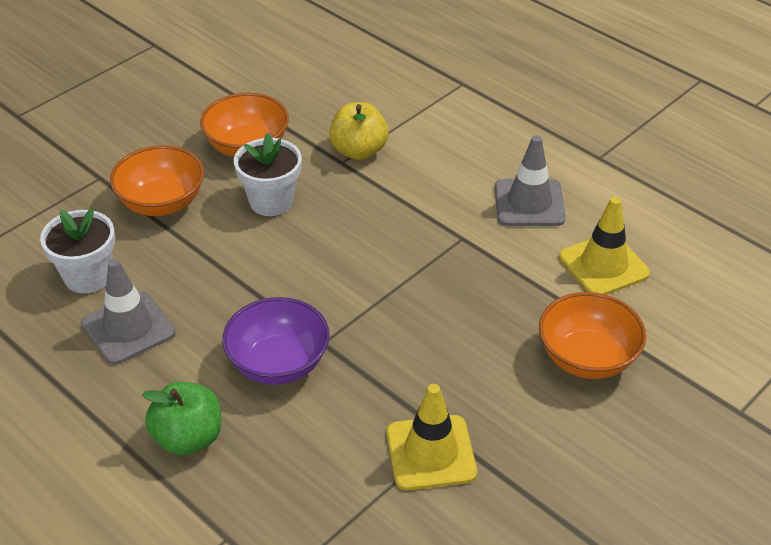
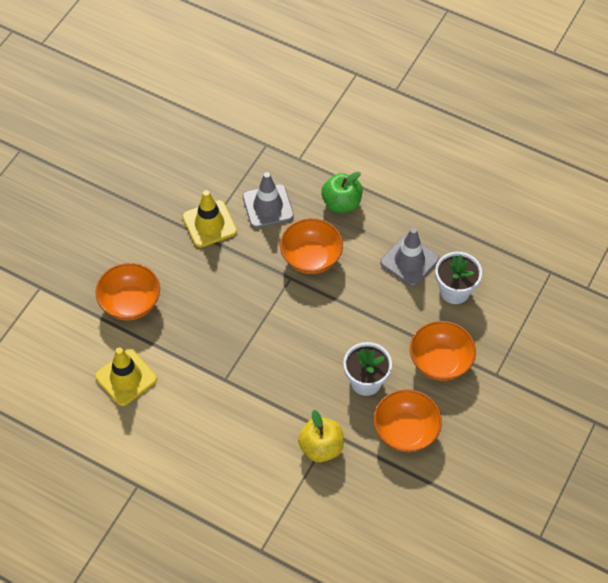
camera: 165 degrees right, 15 degrees up
purple bowl [222,297,330,385] -> orange bowl [280,218,343,274]
grey traffic cone [495,135,566,226] -> grey traffic cone moved to [243,172,294,228]

